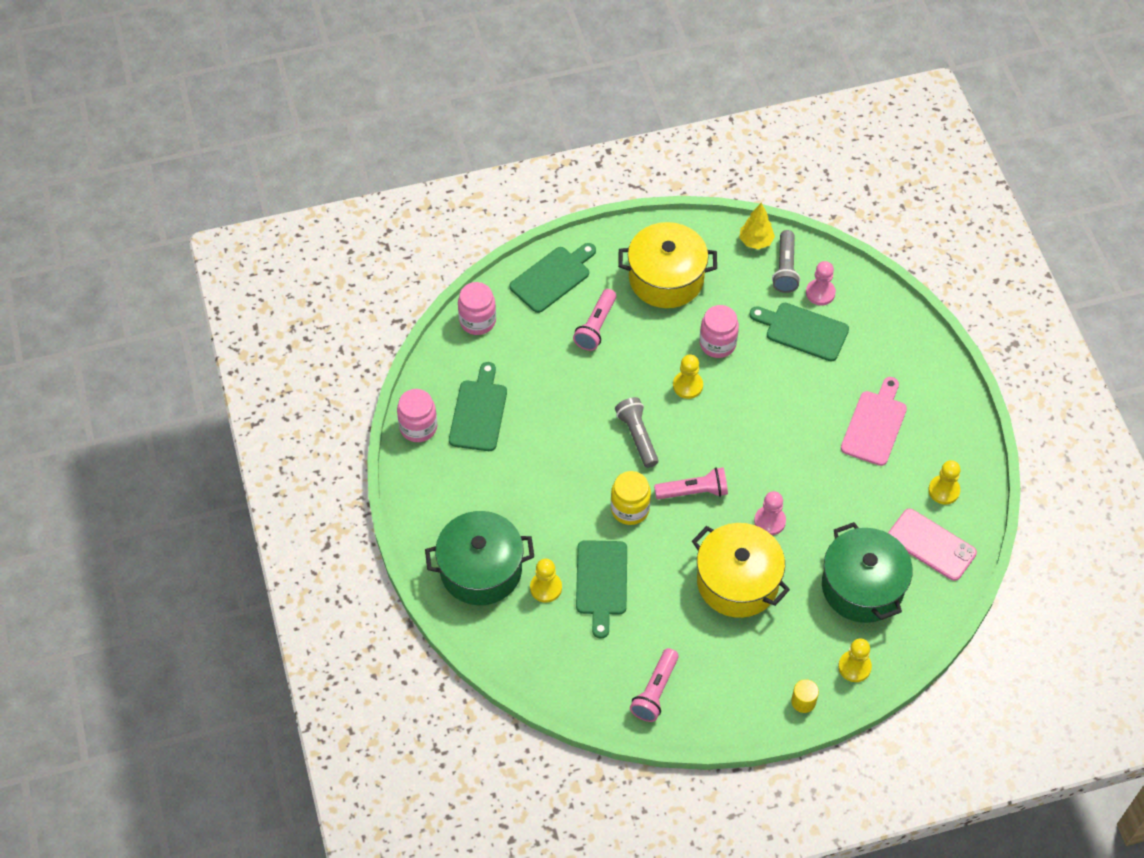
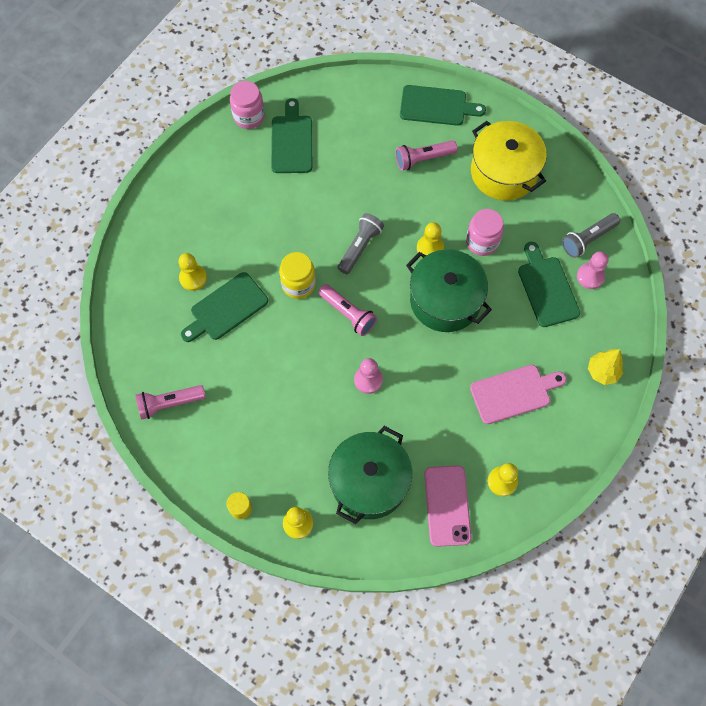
camera: 50 degrees right, 10 degrees up
green pot [425,511,534,605] -> green pot moved to [406,249,492,332]
green cutting board [449,362,507,451] -> green cutting board turned 60 degrees counterclockwise [271,98,312,173]
pink jar [458,282,496,335] -> none
yellow pot [692,523,790,618] -> none
yellow tree [739,203,775,249] -> yellow tree moved to [588,349,623,385]

